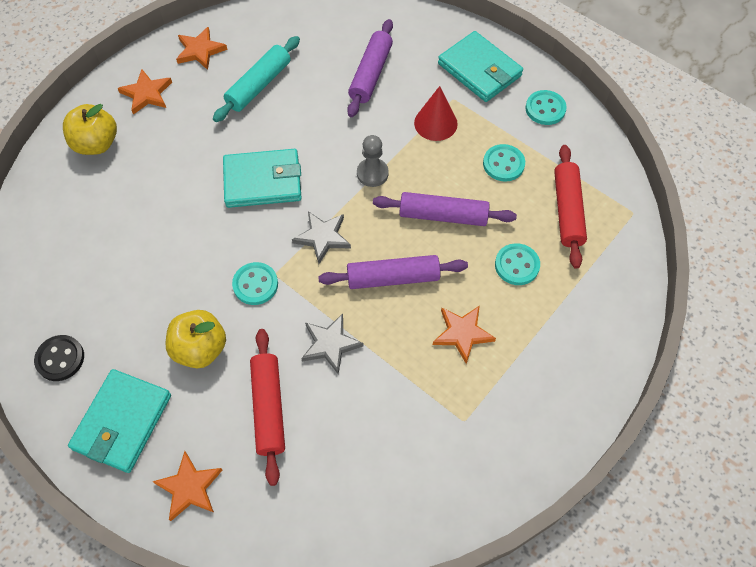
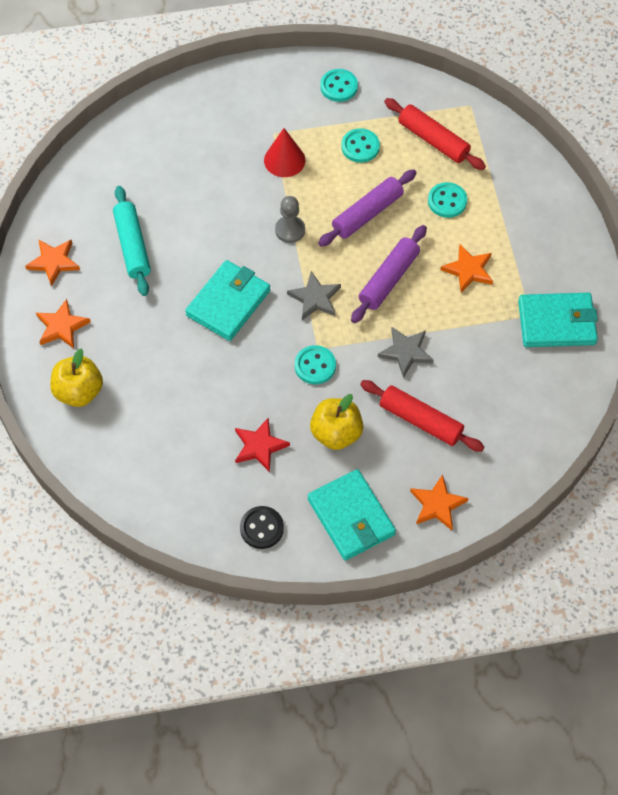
camera: 50 degrees left, 0 degrees up
purple rolling pin [347,19,393,117] -> none
turquoise wallet [438,31,523,102] -> turquoise wallet moved to [518,293,598,347]
none -> red star [235,417,290,472]

